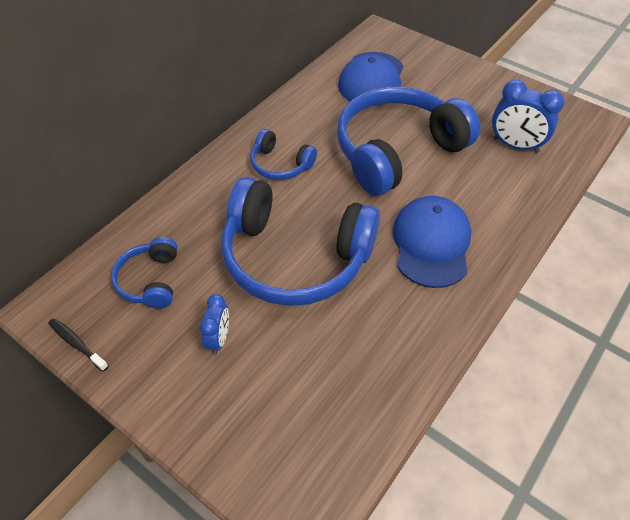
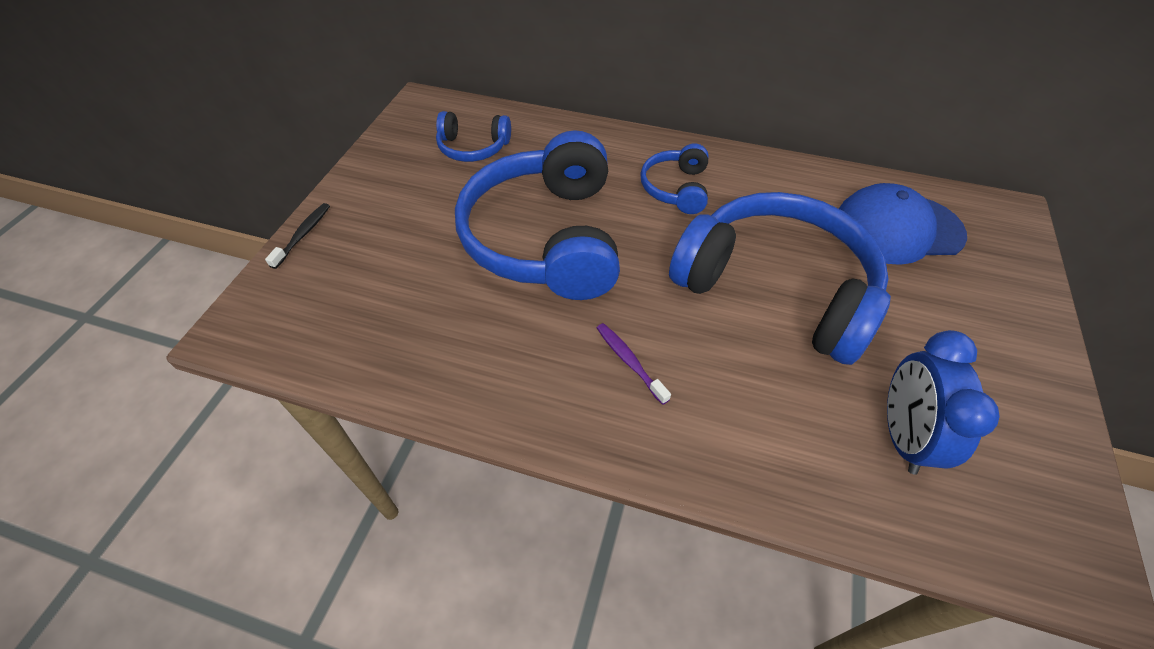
camera: 70 degrees right, 0 degrees up
black toothbrush [48,318,109,371] -> black toothbrush moved to [265,203,330,269]
blue headphones [111,237,178,309] -> blue headphones turned 150 degrees counterclockwise [436,111,511,162]
blue clock [200,294,229,354] -> none
blue cap [392,196,471,288] -> purple toothbrush [597,323,671,405]

